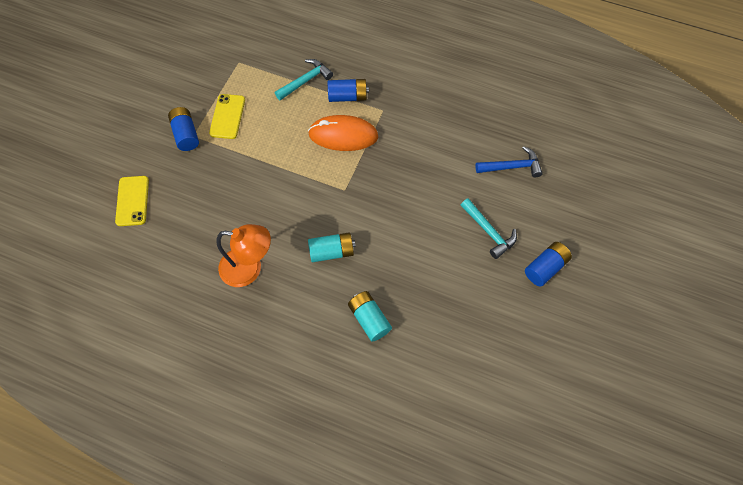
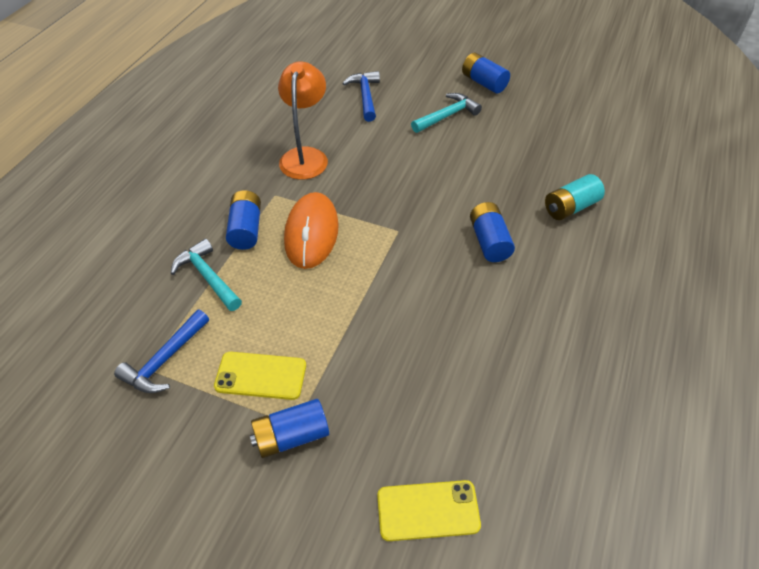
camera: 90 degrees left, 15 degrees down
orange lamp [216,224,271,287] -> orange lamp moved to [278,61,328,180]
turquoise battery [308,232,356,262] -> blue battery [470,202,515,262]
none -> blue hammer [114,310,209,393]

